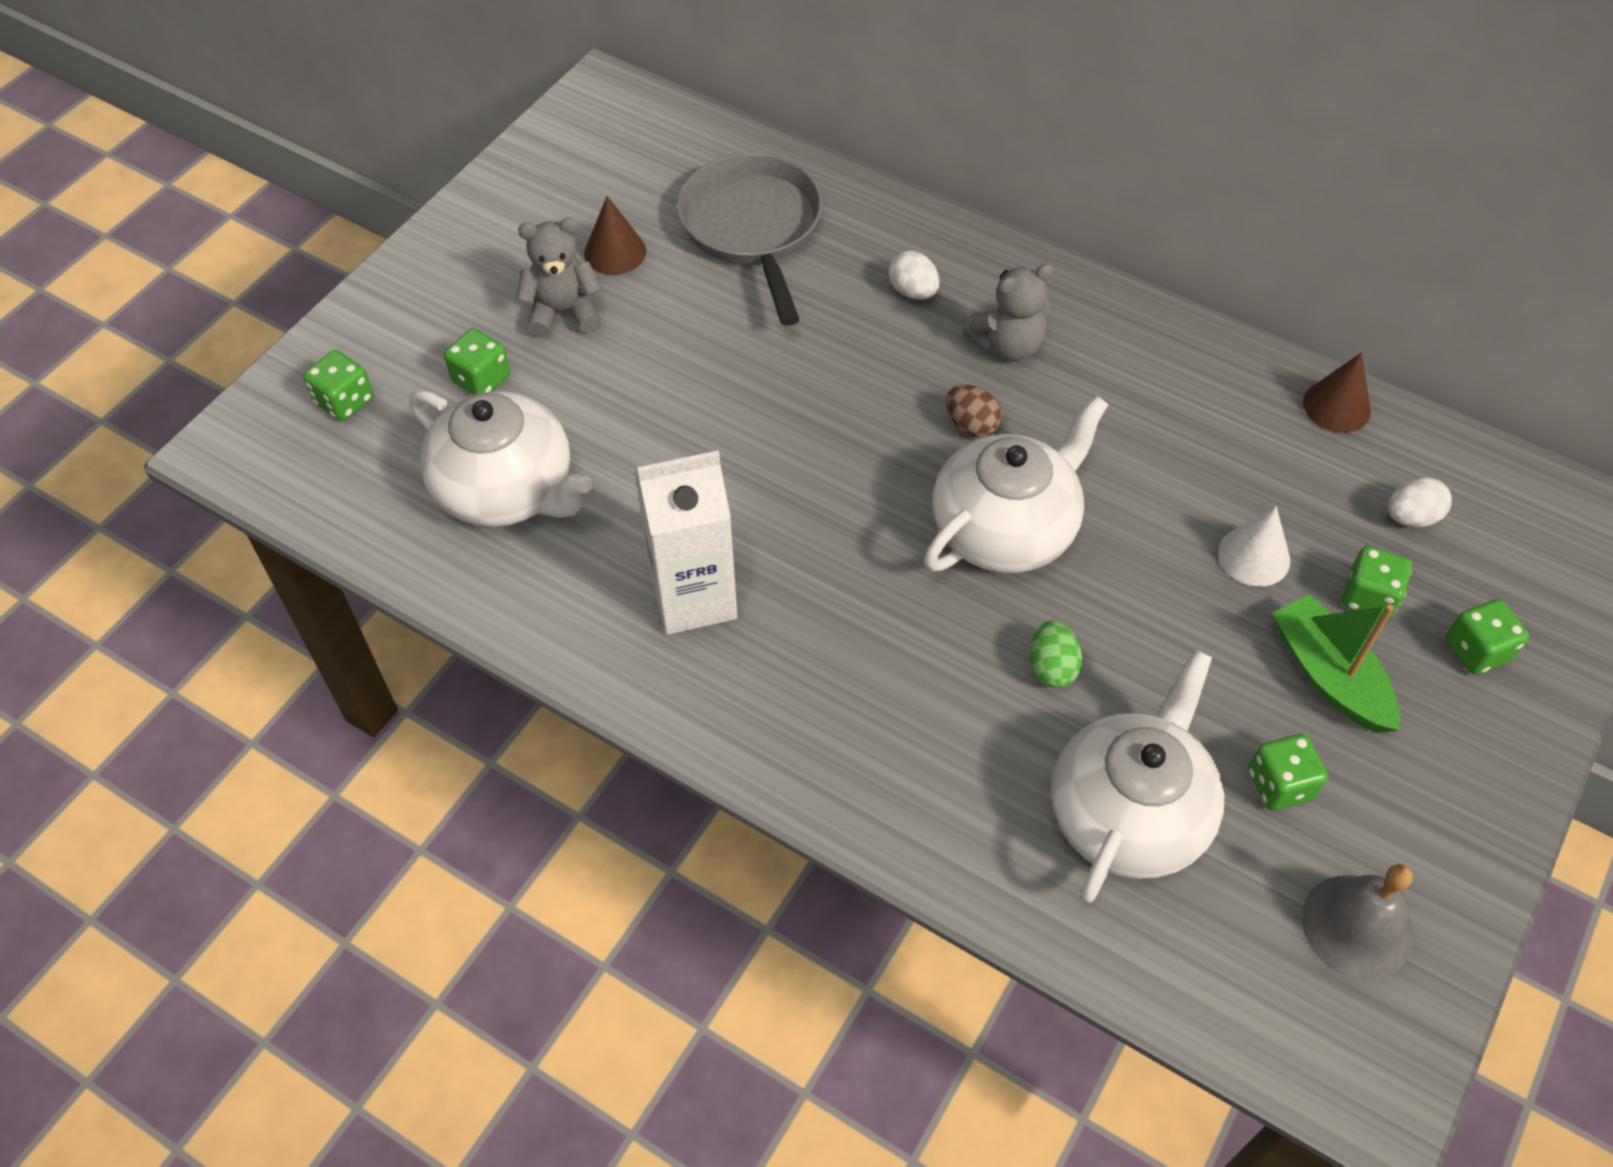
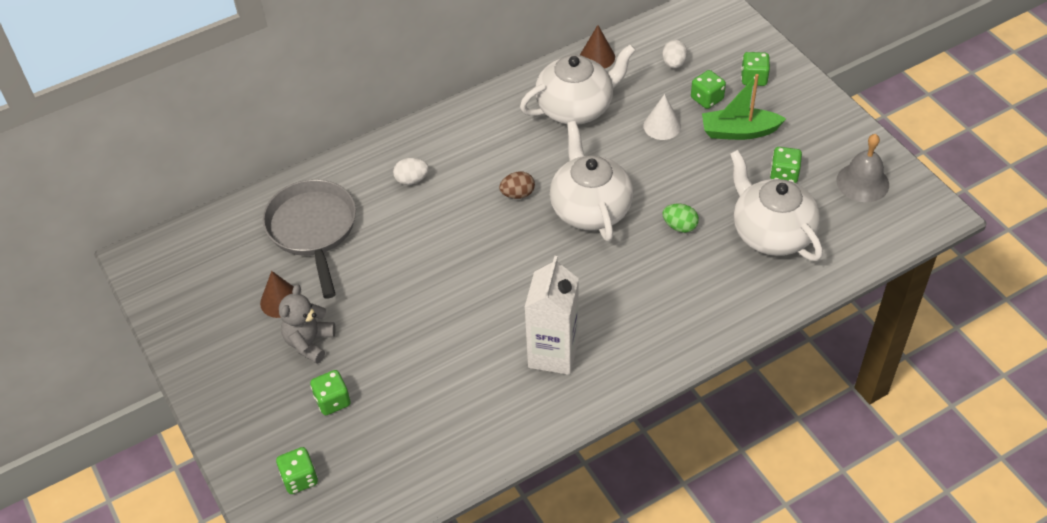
camera: 60 degrees left, 5 degrees down
white teapot [410,390,592,527] -> white teapot moved to [520,44,636,125]
grey pan [677,153,823,326] -> grey pan turned 60 degrees clockwise [262,179,356,299]
grey teddy bear [963,264,1053,361] -> none

